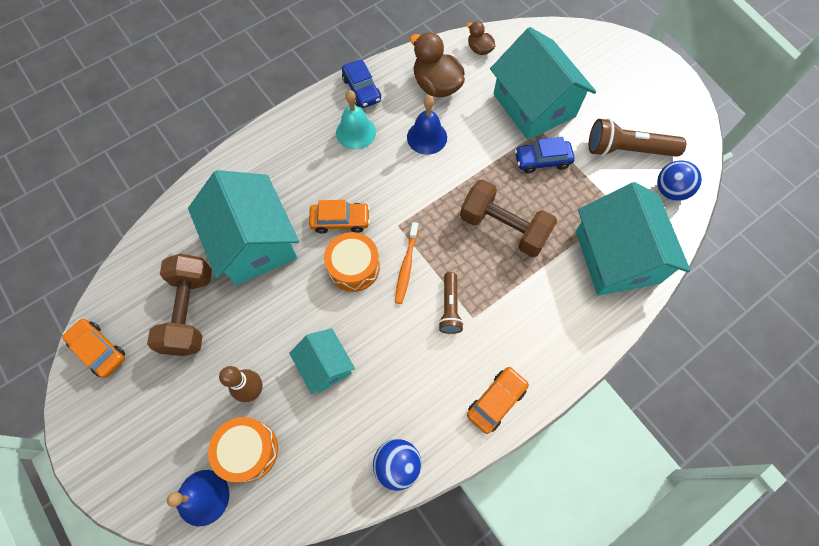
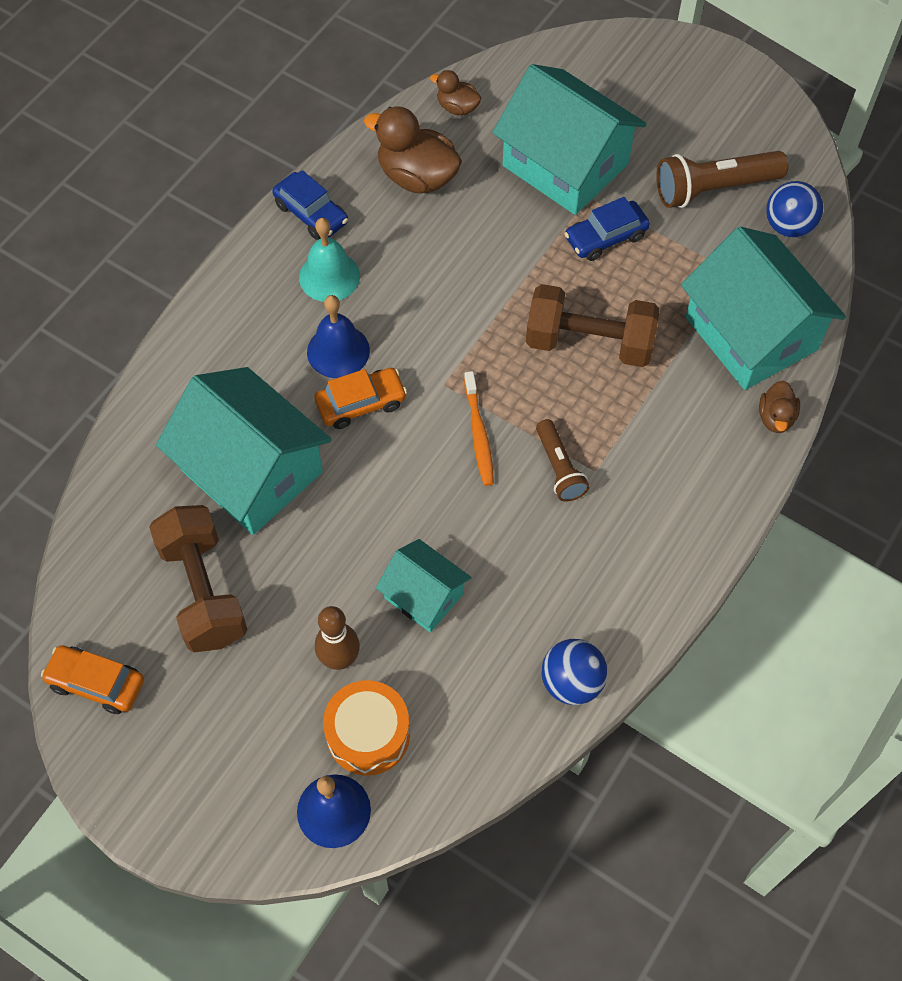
camera: 20 degrees left, 5 degrees down
orange drum [324,232,380,292] -> none
blue bell [407,95,447,155] -> blue bell moved to [307,295,370,378]
orange car [467,367,529,434] -> none
none -> brown duck [759,380,800,433]

